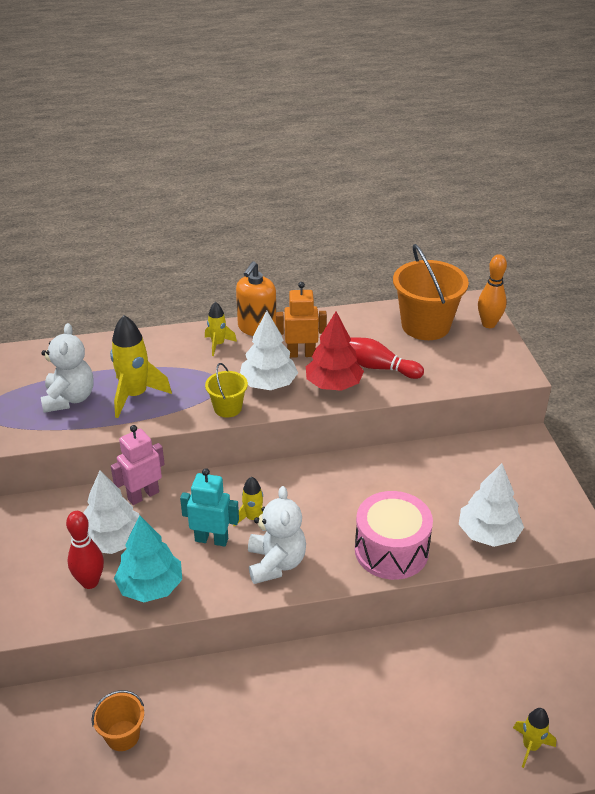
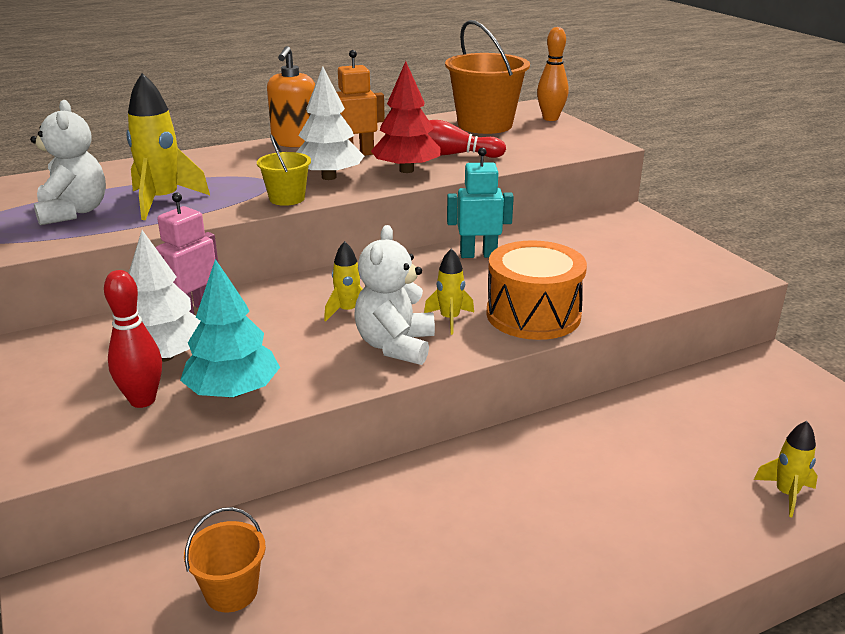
camera: 15 degrees left, 10 degrees down
turquoise robot [180,468,239,547] -> turquoise robot moved to [447,147,514,258]
yellow rocket [205,302,237,356] -> yellow rocket moved to [424,248,474,335]
white teddy bear [248,486,306,584] -> white teddy bear turned 150 degrees counterclockwise [354,225,435,365]
pink drum [355,491,433,580] -> orange drum [486,240,587,340]
white tree [459,463,524,547] -> none

